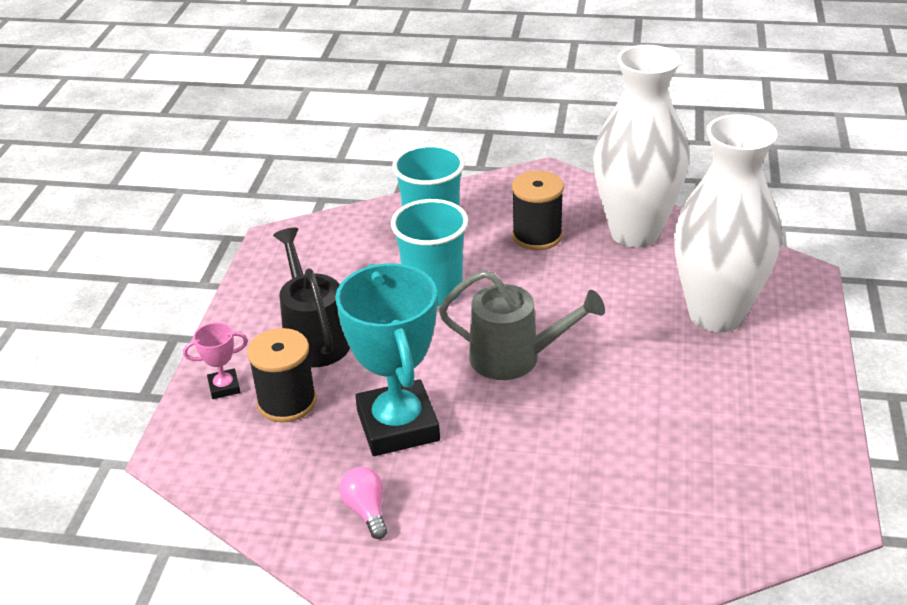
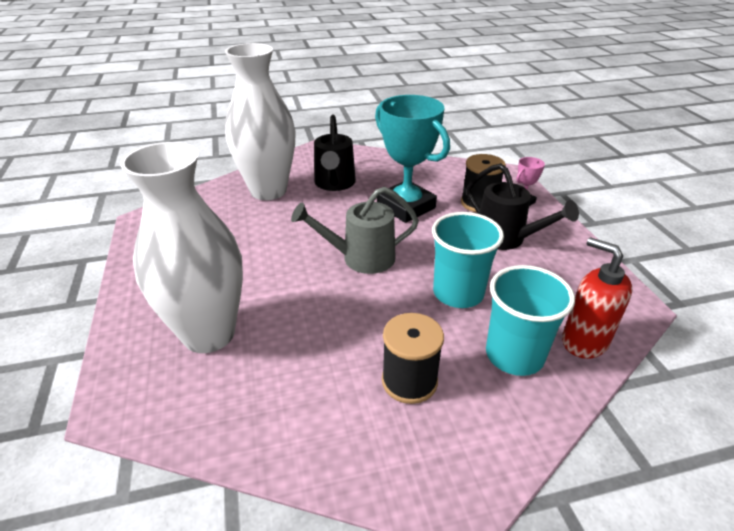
camera: 155 degrees right, 0 degrees up
pink light bulb [339,467,388,539] -> none
white vase [593,45,689,248] -> white vase moved to [225,43,296,200]
none -> black watering can [314,115,356,191]
none -> red soap dispenser [562,237,632,359]

